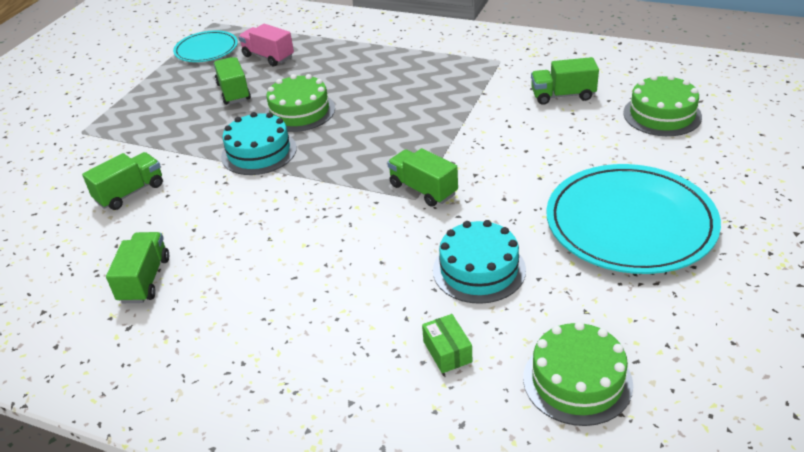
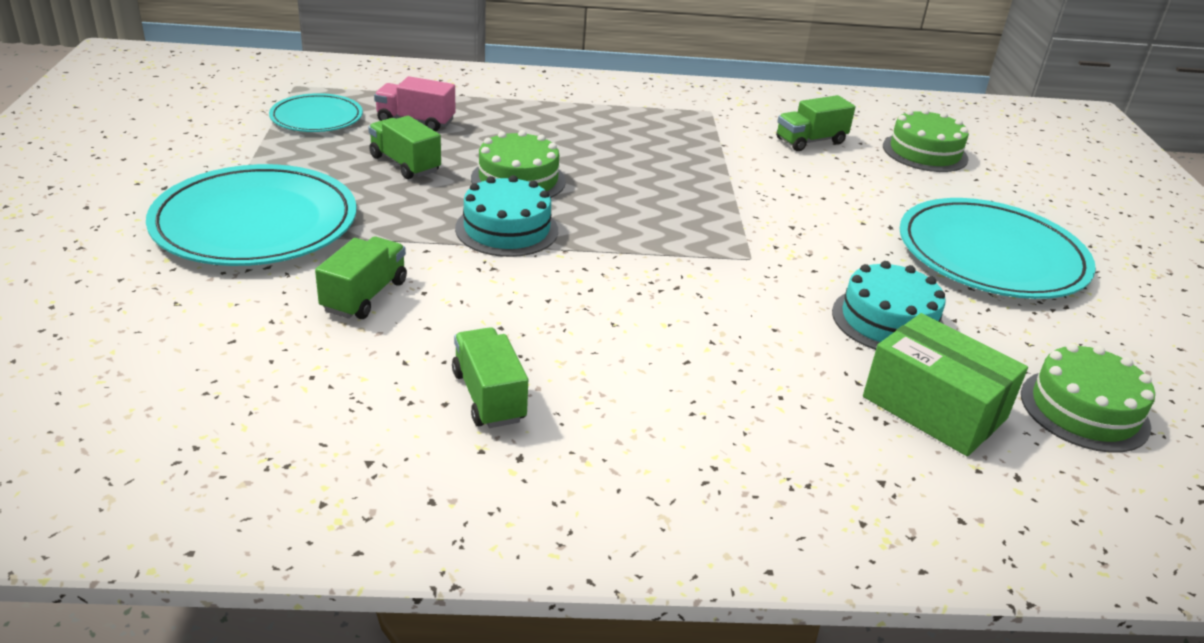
camera: 30 degrees left, 5 degrees down
green truck [387,148,458,207] -> none
green box [422,314,472,373] -> green box [863,313,1028,456], size x2.08
none -> turquoise plate [146,164,357,266]

